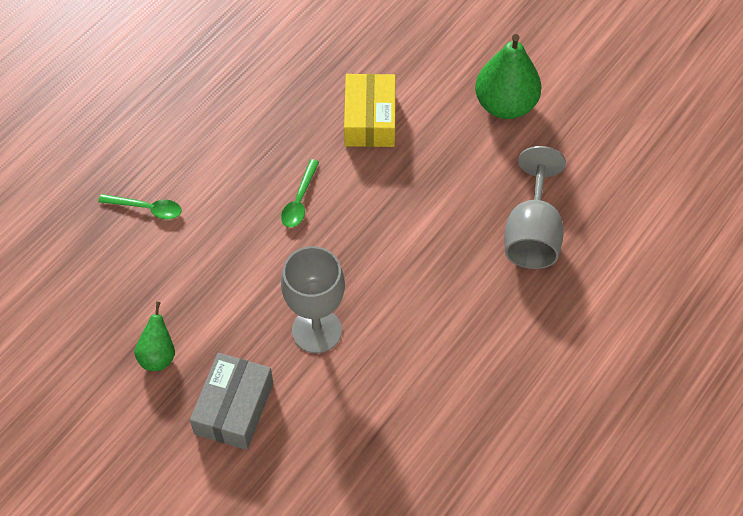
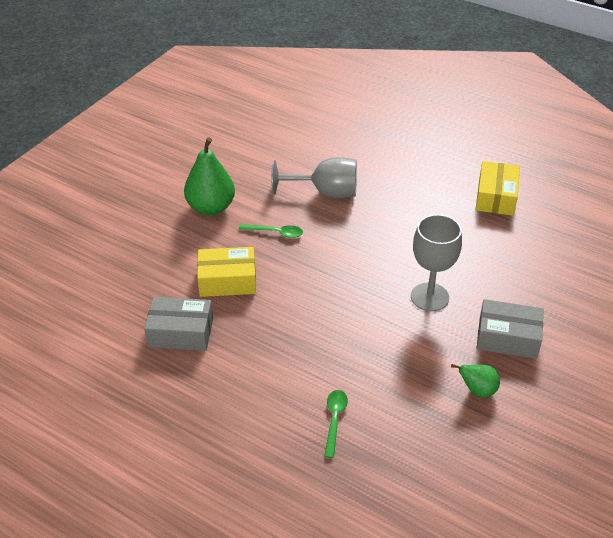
camera: 95 degrees left, 15 degrees down
green spoon [281,159,319,227] -> green spoon moved to [239,224,303,238]
none -> grey box [144,297,213,351]
none -> yellow box [476,161,520,216]

